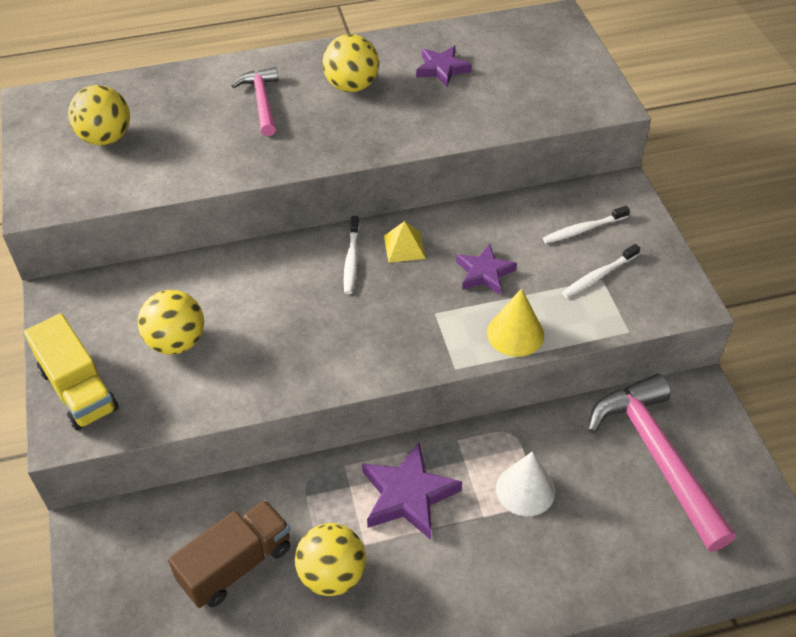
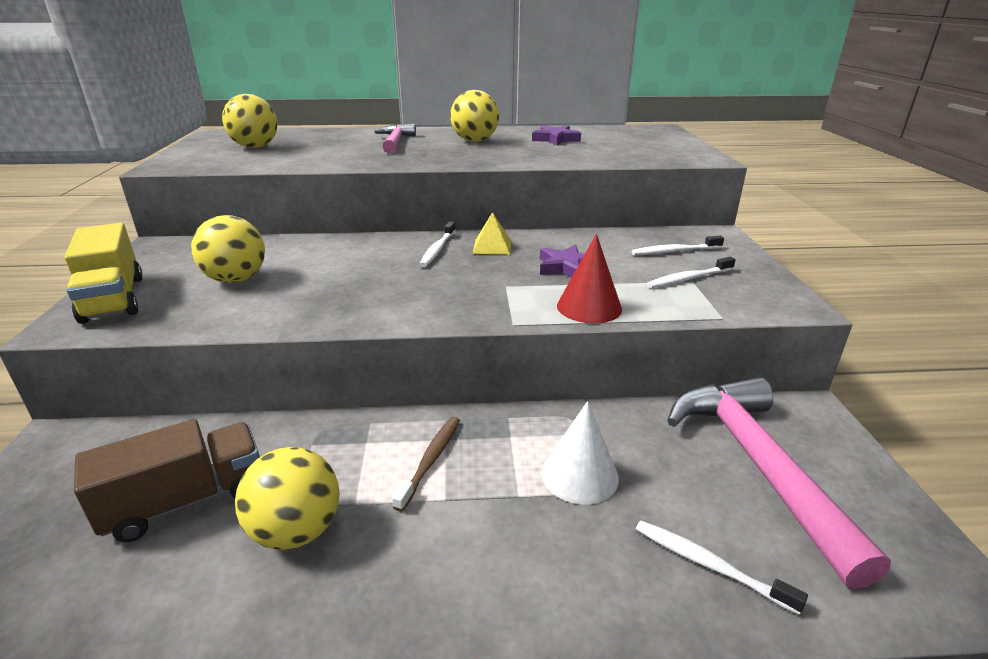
camera: 10 degrees right, 20 degrees down
purple star [362,442,462,540] -> brown toothbrush [392,417,460,512]
yellow cone [487,288,544,357] -> red cone [557,234,622,323]
none -> white toothbrush [636,520,808,615]

